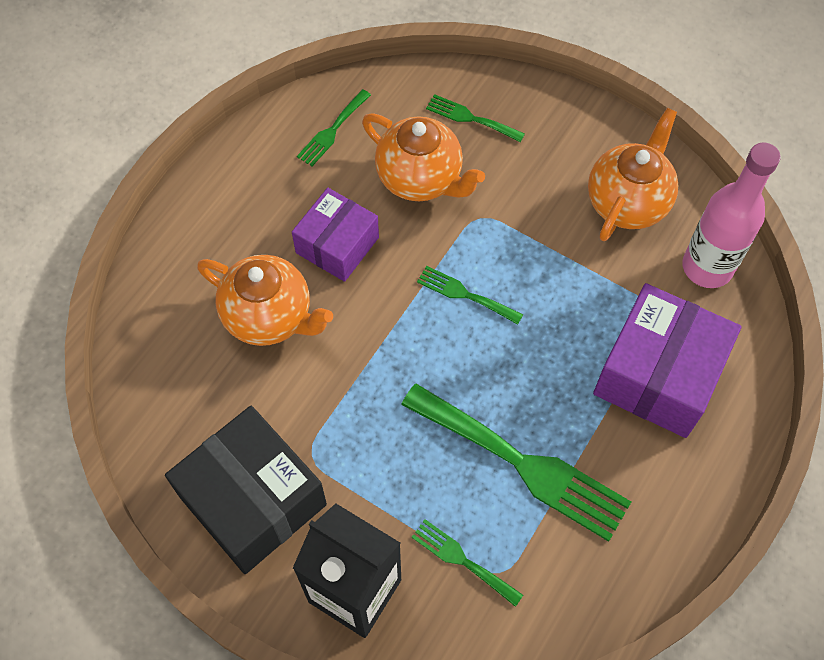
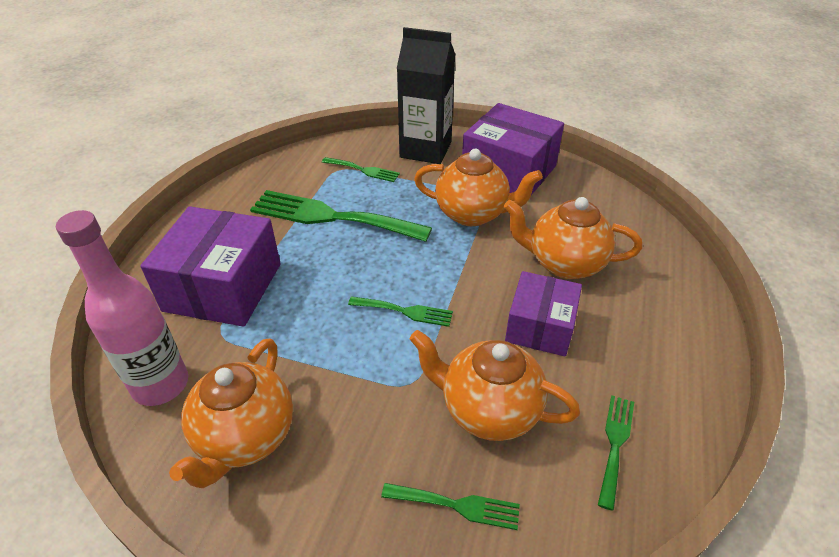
camera: 165 degrees right, 20 degrees down
black box [165,406,327,574] -> purple box [462,103,564,195]
none -> orange teapot [414,149,543,226]

